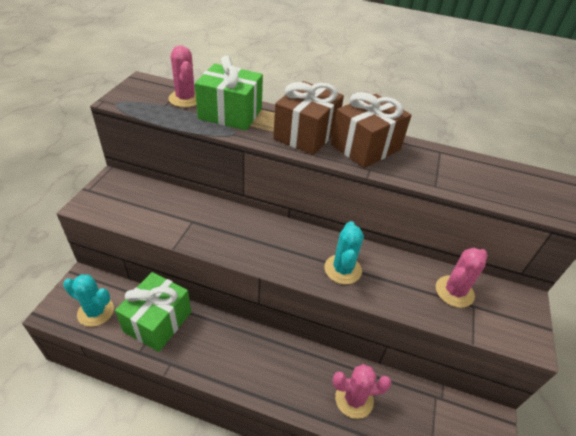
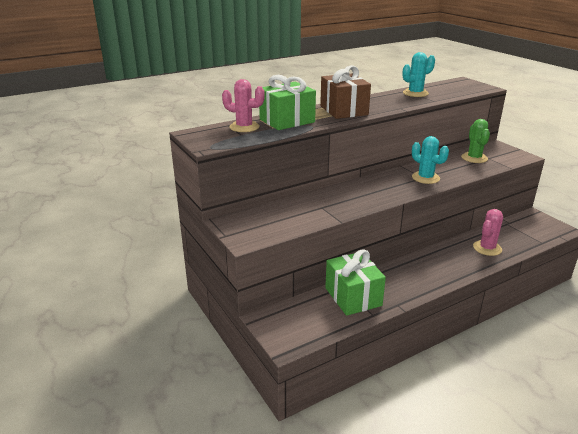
camera: 45 degrees left, 15 degrees down
turquoise cactus [63,274,114,327] -> turquoise cactus moved to [402,52,435,97]
brown gift [331,92,412,168] -> none
pink cactus [436,248,488,308] -> green cactus [461,119,490,163]

